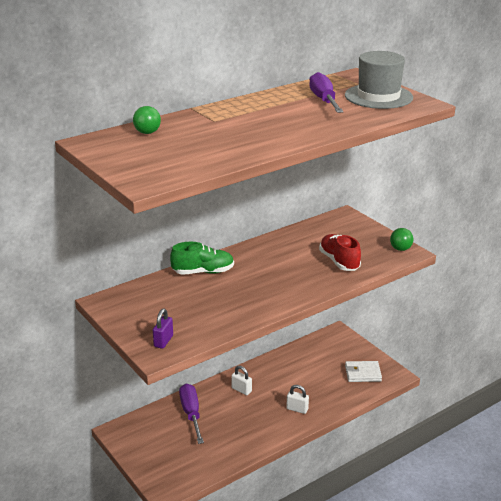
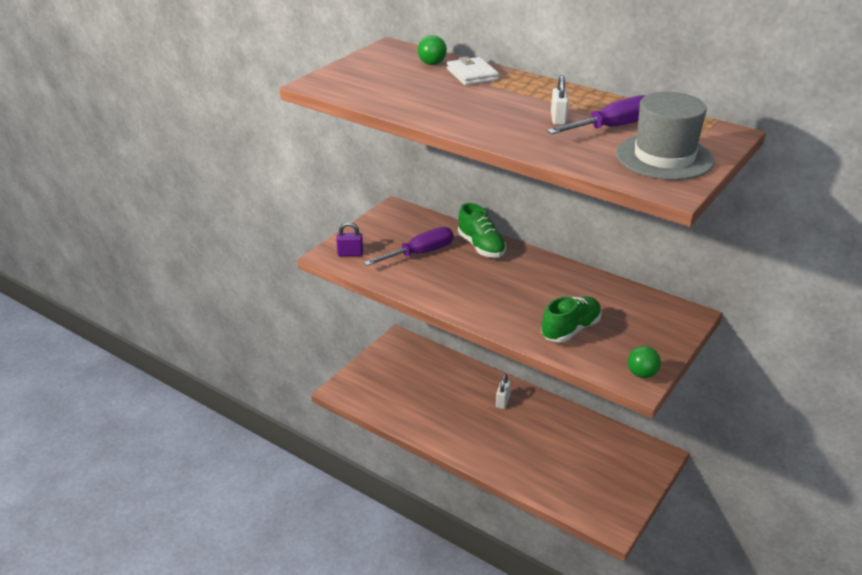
camera: 70 degrees right, 5 degrees up
purple screwdriver [179,384,204,444] -> purple screwdriver moved to [364,227,453,266]
white padlock [286,385,309,414] -> white padlock moved to [551,75,569,125]
red shoe [319,234,361,271] -> green shoe [541,297,602,342]
white wallet [345,361,382,382] -> white wallet moved to [447,57,499,86]

